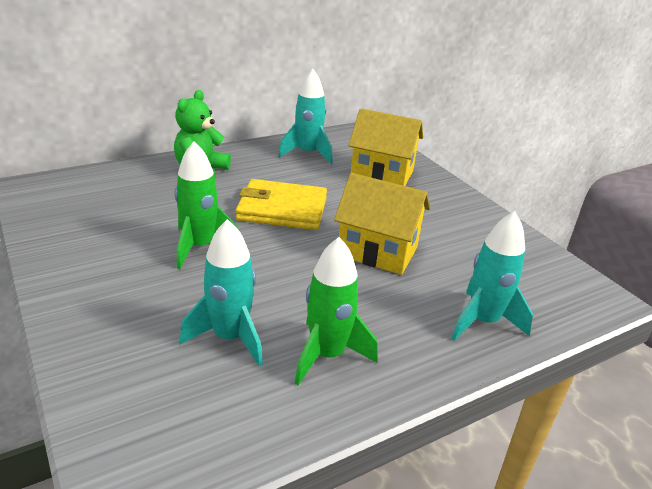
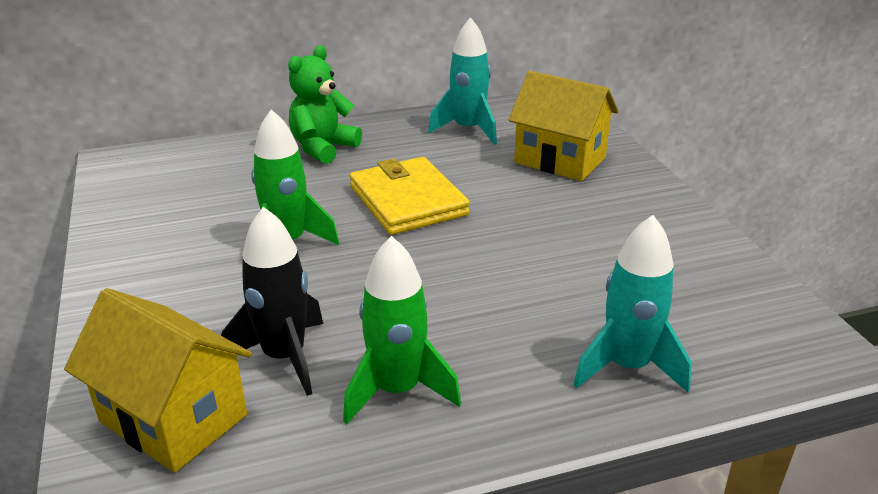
camera: 15 degrees right, 0 degrees up
turquoise rocket [180,219,263,366] -> black rocket [221,207,323,396]
yellow wallet [236,179,327,230] -> yellow wallet turned 45 degrees clockwise [350,157,470,235]
yellow house [334,173,430,275] -> yellow house moved to [64,288,252,473]

